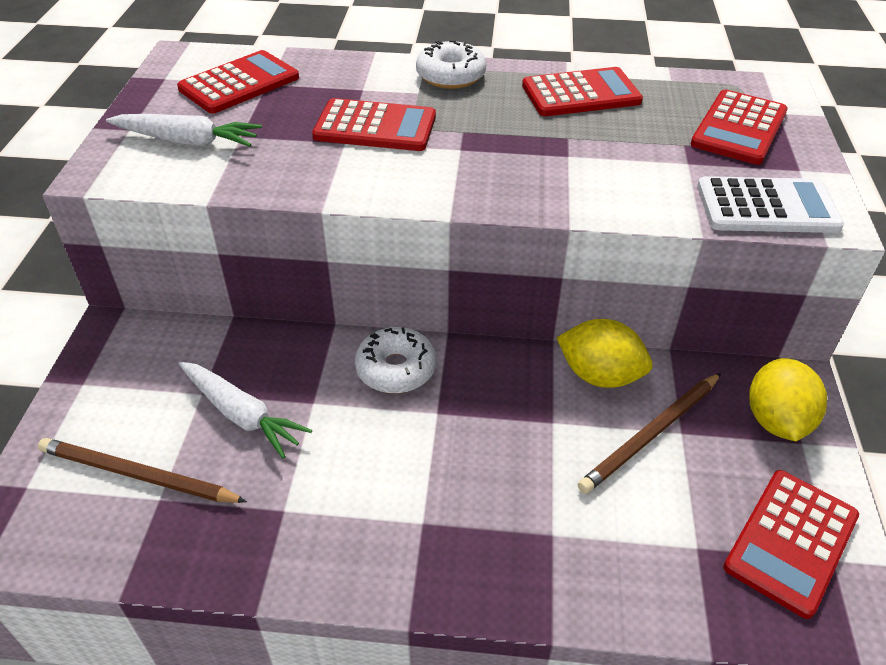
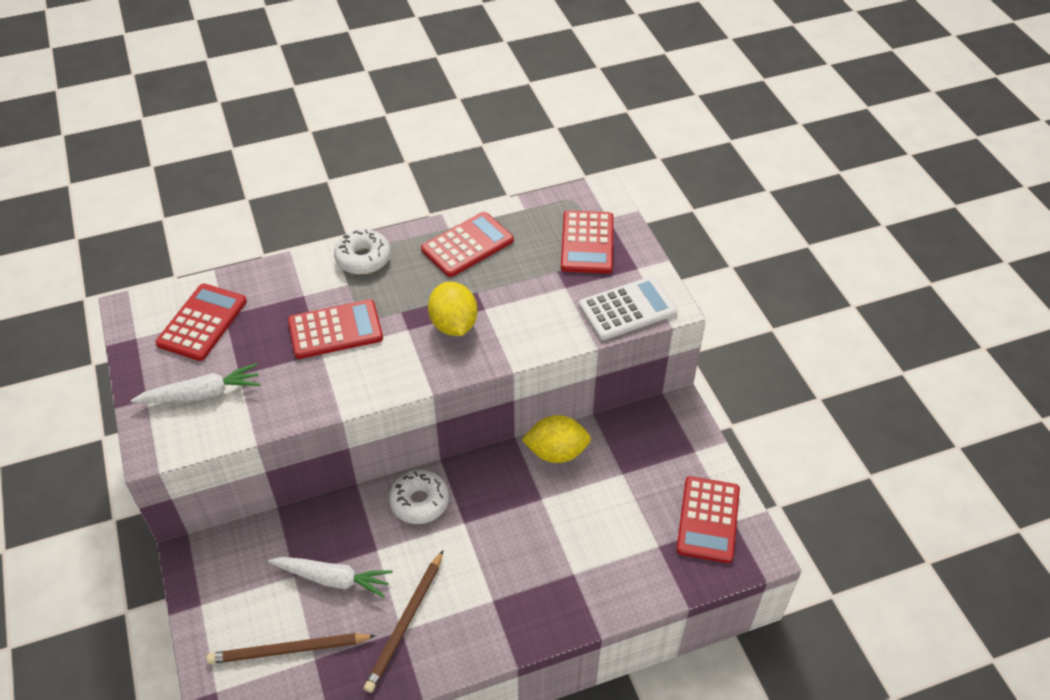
camera: 25 degrees left, 5 degrees up
brown pencil [578,373,721,494] -> brown pencil moved to [364,550,443,693]
yellow lemon [749,358,827,441] -> yellow lemon moved to [428,282,477,336]

